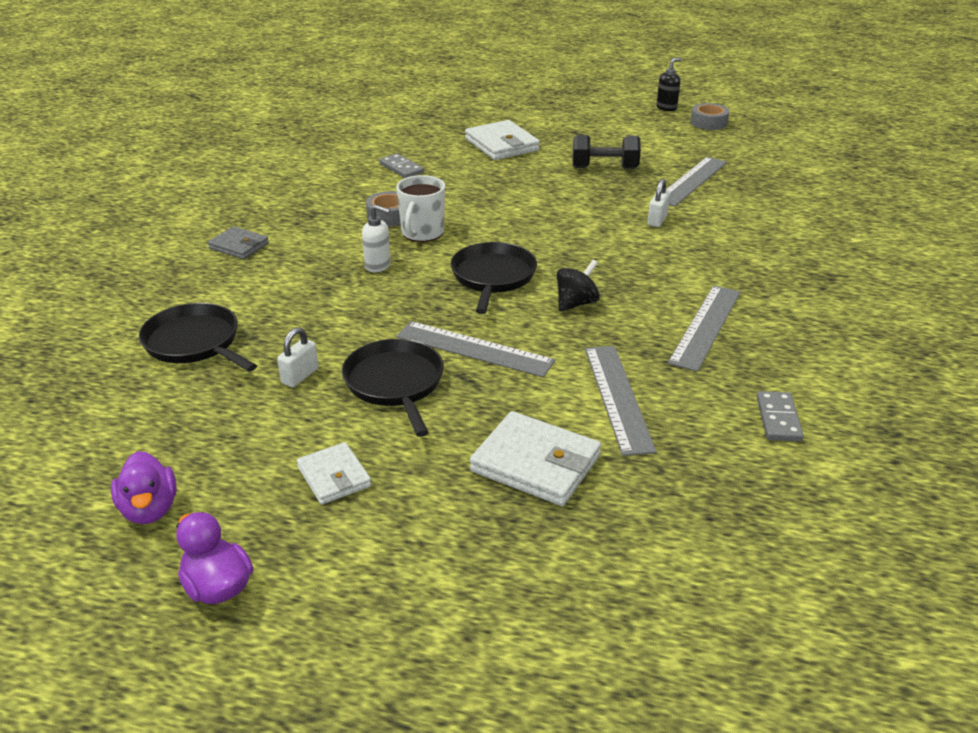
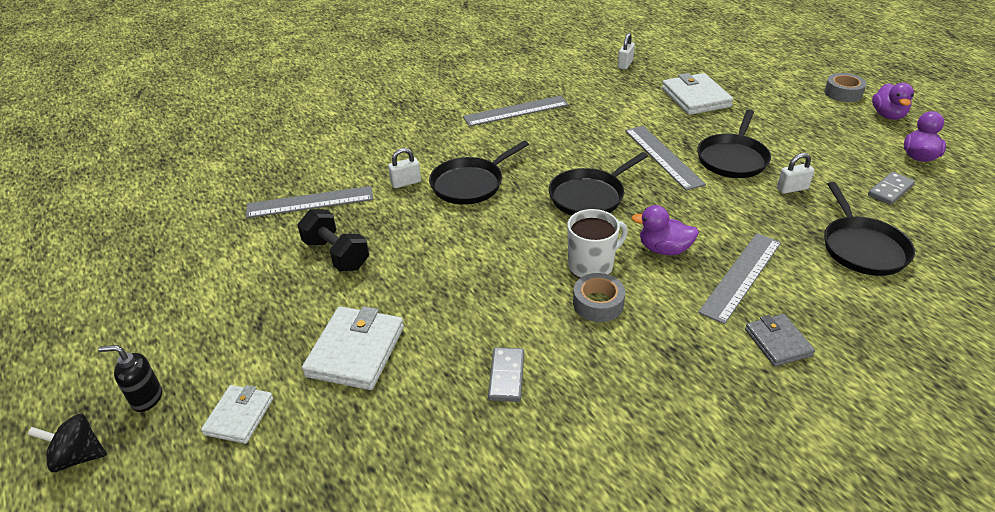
camera: 135 degrees left, 5 degrees up
white wallet [297,442,372,505] -> white wallet moved to [201,385,273,444]
white soap dispenser [362,205,391,272] -> purple duck [631,205,699,255]
black spinning top [557,260,600,311] -> black spinning top moved to [28,414,107,472]
grey ruler [585,346,656,456] -> grey ruler moved to [698,233,781,324]
black soap dispenser [656,58,682,111] -> black soap dispenser moved to [98,345,162,412]
grey tape [690,103,730,130] -> grey tape moved to [824,73,866,102]
grey domino [756,391,804,442] -> grey domino moved to [868,172,915,205]
none -> black pan [429,141,529,205]
none -> white padlock [618,33,635,69]

